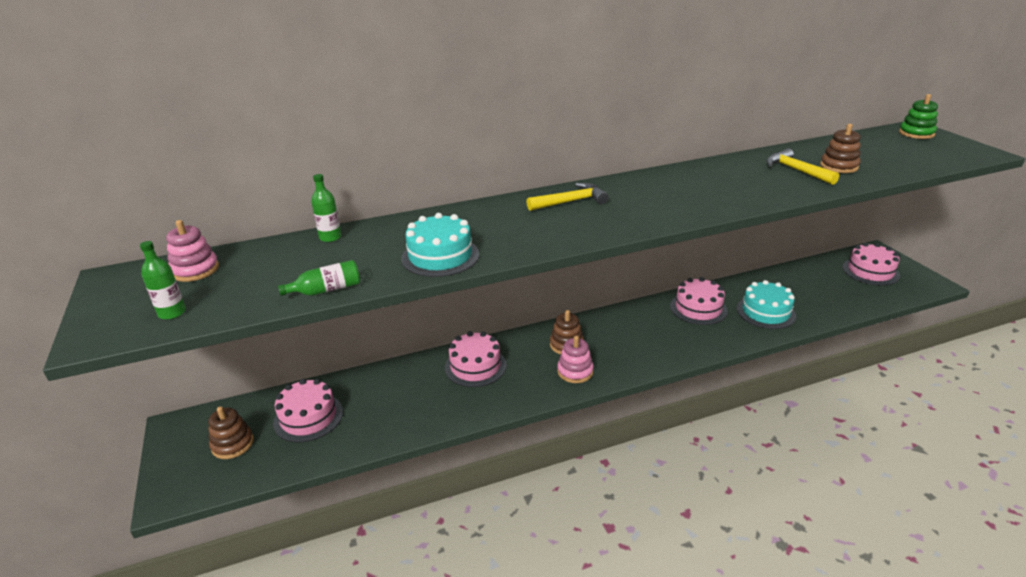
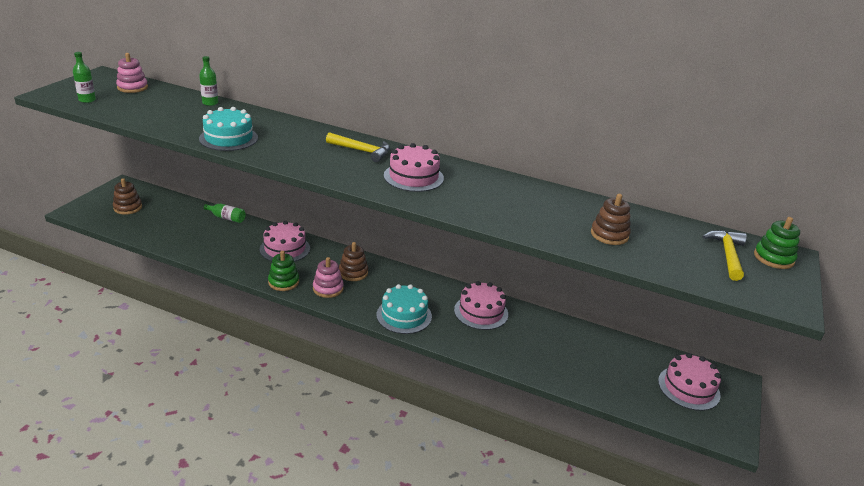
camera: 40 degrees right, 0 degrees up
pink cake [273,379,343,442] -> pink cake moved to [384,143,444,192]
green bottle [278,260,360,296] -> green bottle moved to [204,204,246,223]
turquoise cake [737,280,796,329] -> turquoise cake moved to [376,284,432,334]
yellow hammer [766,148,839,185] -> yellow hammer moved to [702,230,747,281]
none -> green stacking toy [268,251,299,291]

